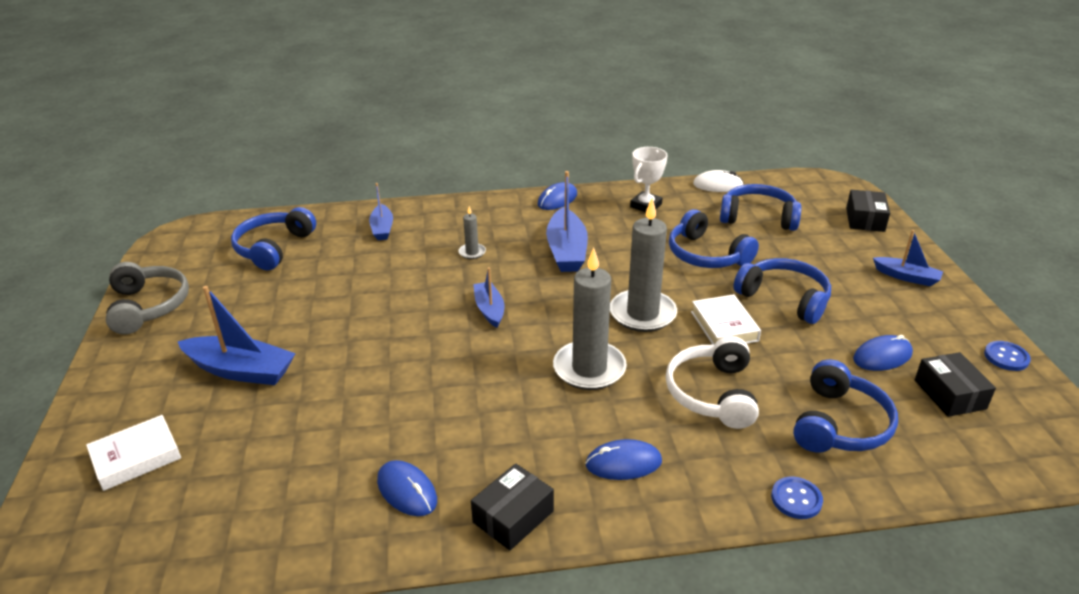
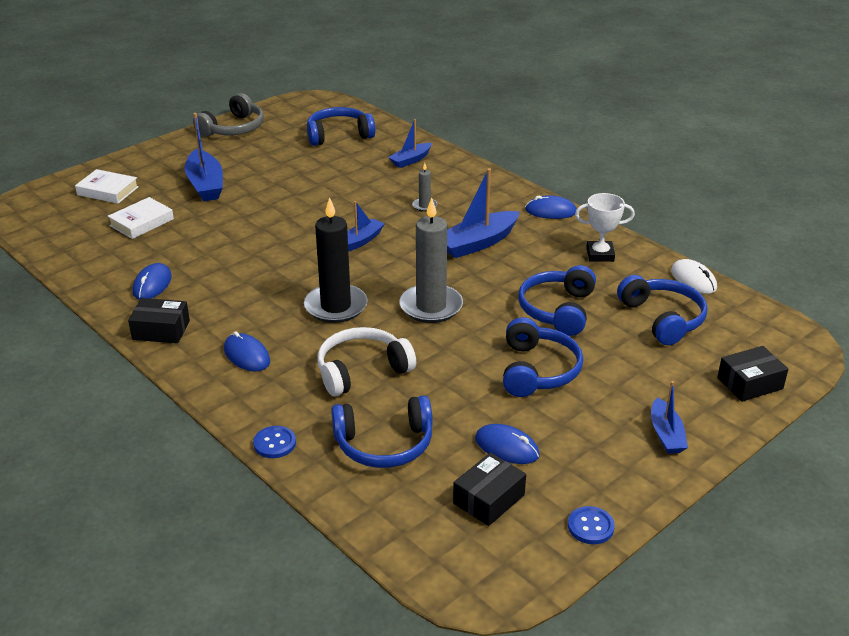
camera: 55 degrees right, 0 degrees up
grey candle [553,248,627,390] -> black candle [304,197,368,323]
white book [691,294,761,345] -> white book moved to [108,197,174,239]

